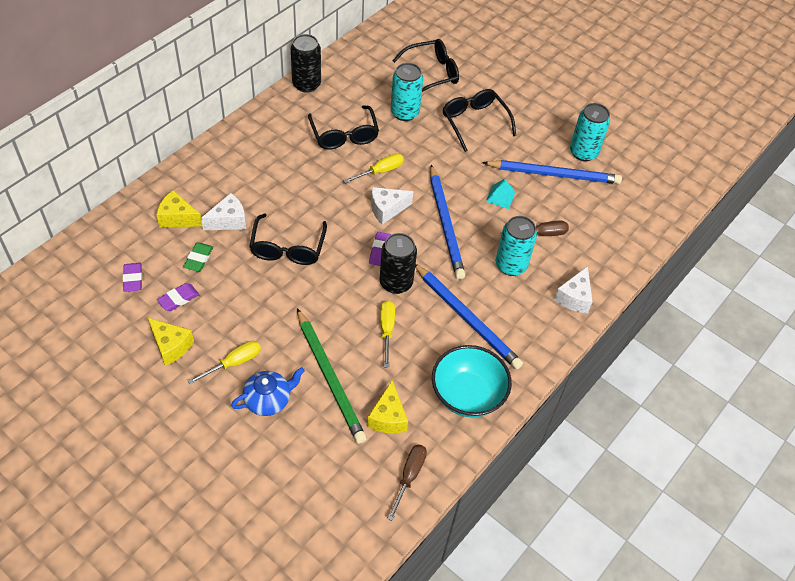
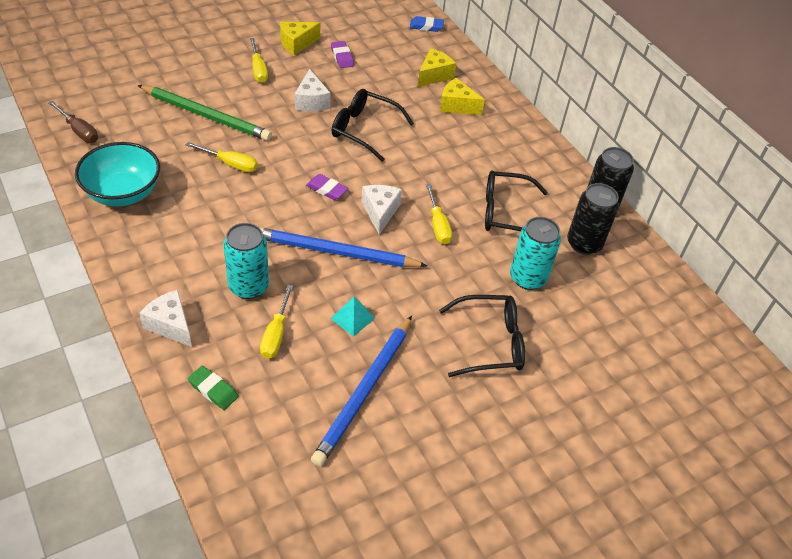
camera: 110 degrees right, 5 degrees down
purple eraser [123,263,142,292] -> none
green eraser [183,243,213,271] -> green eraser moved to [188,366,238,410]
white cheese [201,193,246,230] -> white cheese moved to [295,69,331,111]
blue teapot [231,367,305,416] -> none
green pencil [297,308,367,444] -> green pencil turned 150 degrees counterclockwise [138,85,272,141]
yellow cheese [367,380,408,433] -> yellow cheese moved to [440,78,485,115]
black can [380,233,417,294] -> black can moved to [567,183,619,255]
black glasses [392,39,459,92] -> none
blue pencil [415,264,523,370] -> none
brown screwdriver [500,220,569,236] -> yellow screwdriver [260,285,293,359]
turquoise can [570,103,610,161] -> none
none -> blue eraser [410,16,444,32]

